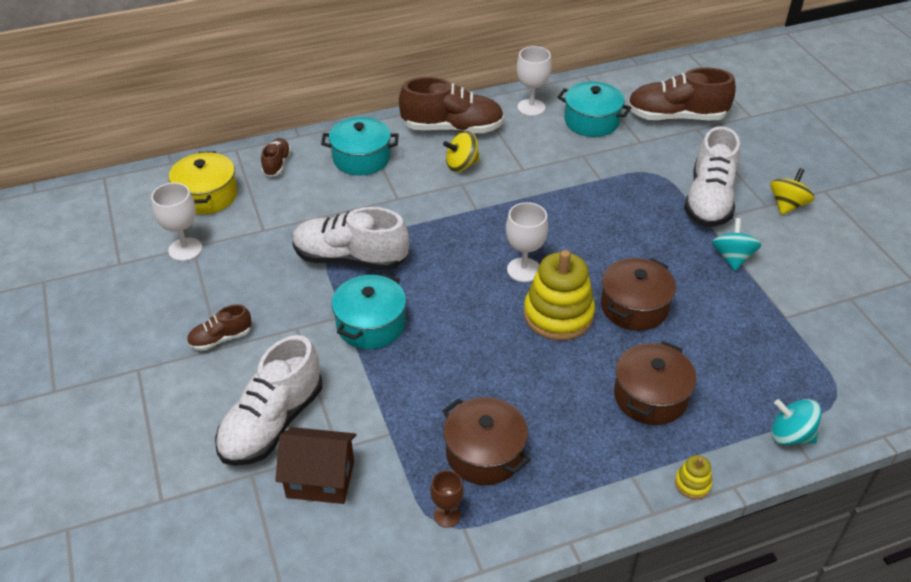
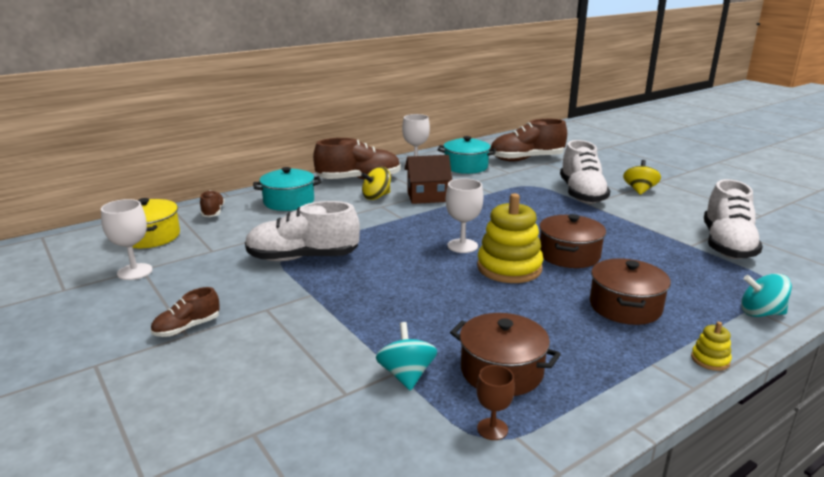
camera: 15 degrees left, 20 degrees down
white shoe [215,335,322,466] -> white shoe moved to [704,179,763,259]
brown house [275,427,356,504] -> brown house moved to [405,155,452,204]
turquoise pot [331,273,406,349] -> none
turquoise spinning top [712,218,762,271] -> turquoise spinning top moved to [376,322,437,391]

